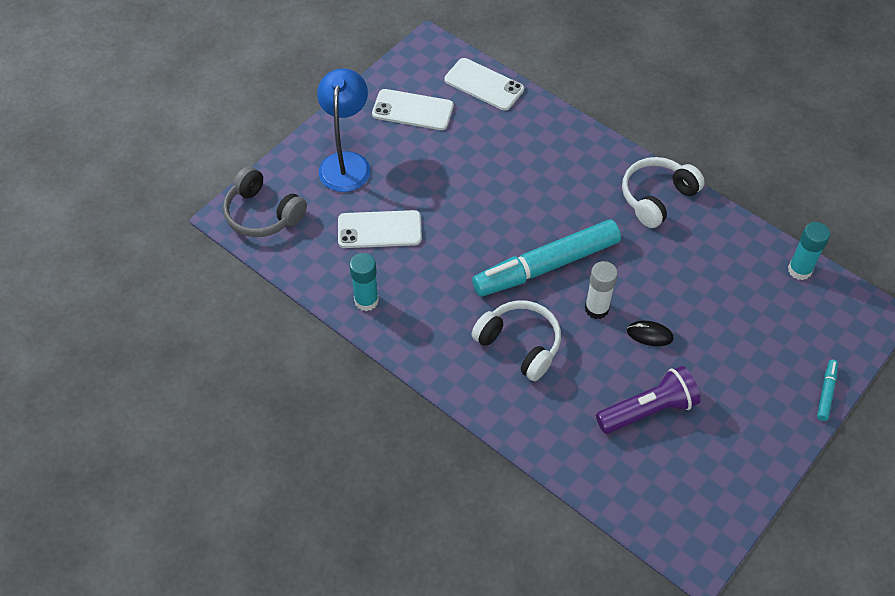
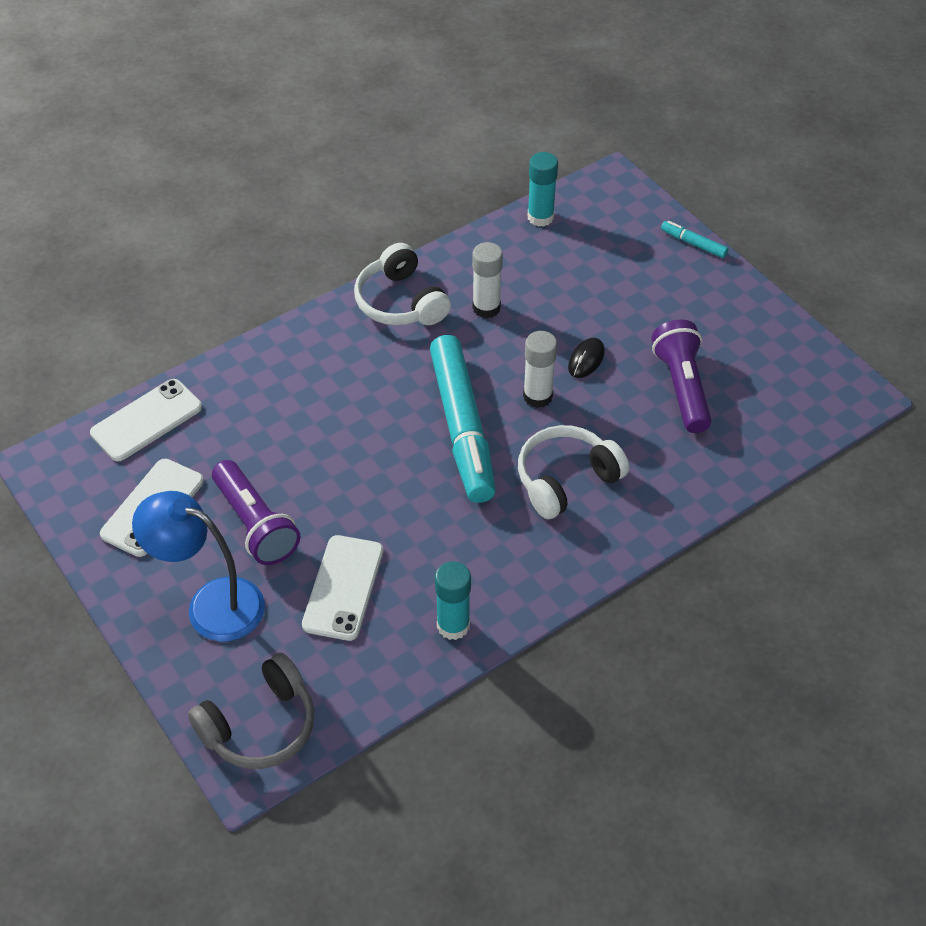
camera: 75 degrees left, 5 degrees down
none -> purple flashlight [212,460,300,565]
none -> white glue stick [472,242,503,318]

